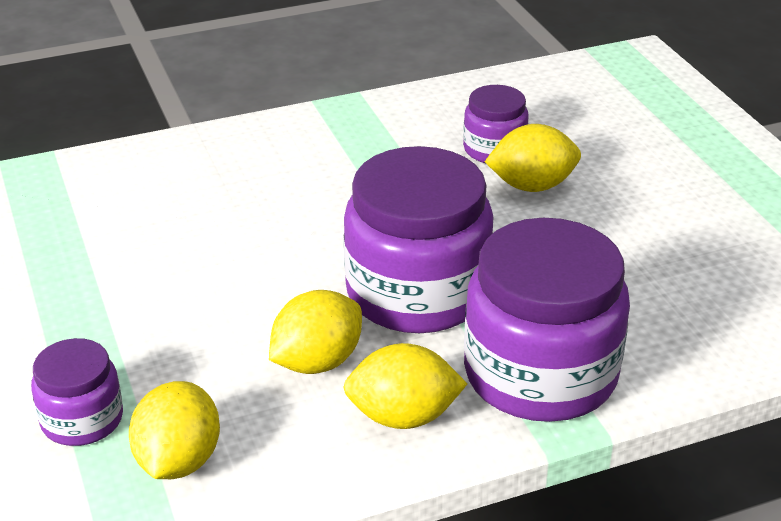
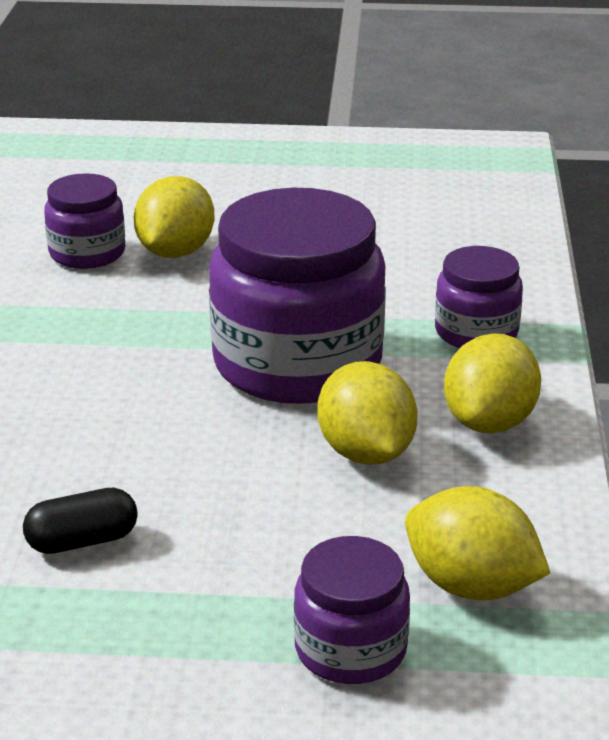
camera: 65 degrees left, 5 degrees down
purple jar [464,218,630,422] -> purple jar [435,246,523,348], size x0.51
none -> black capsule [23,488,138,554]

